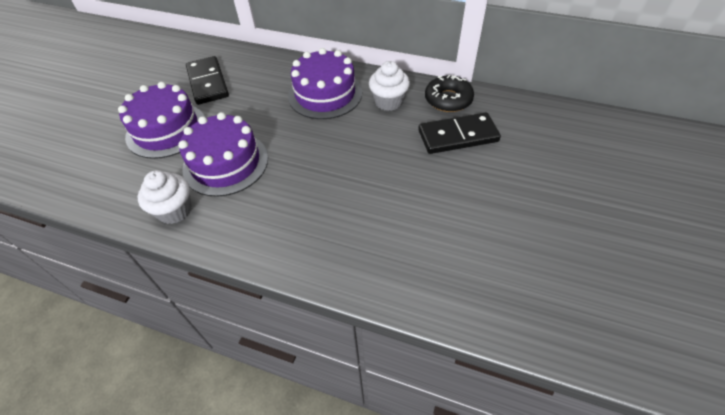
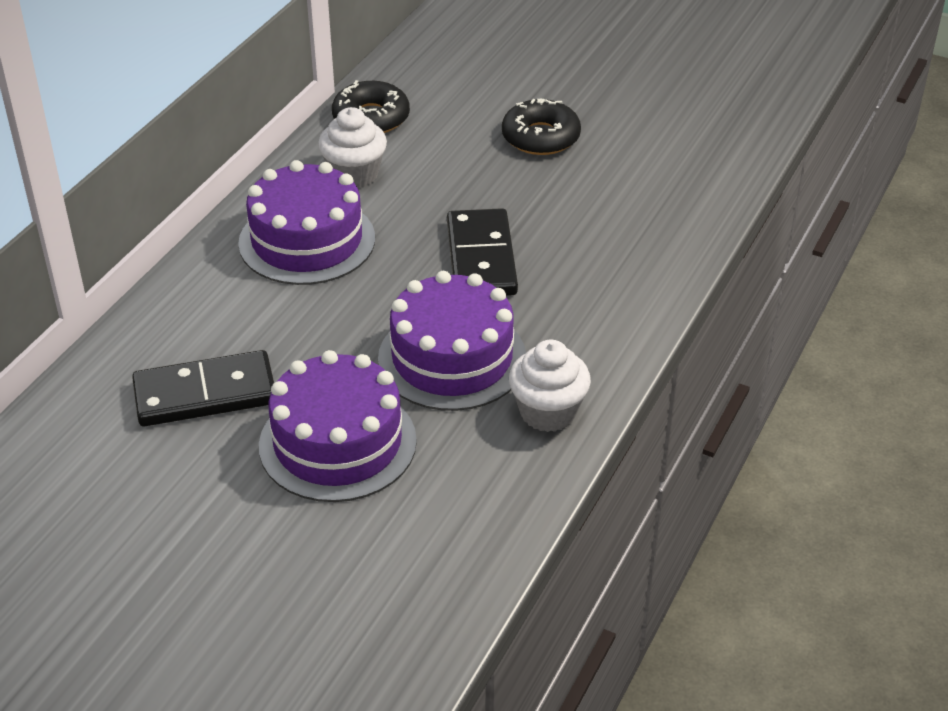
camera: 85 degrees left, 10 degrees down
black domino [418,113,501,154] -> black domino moved to [447,208,518,296]
none -> black donut [502,98,581,155]

